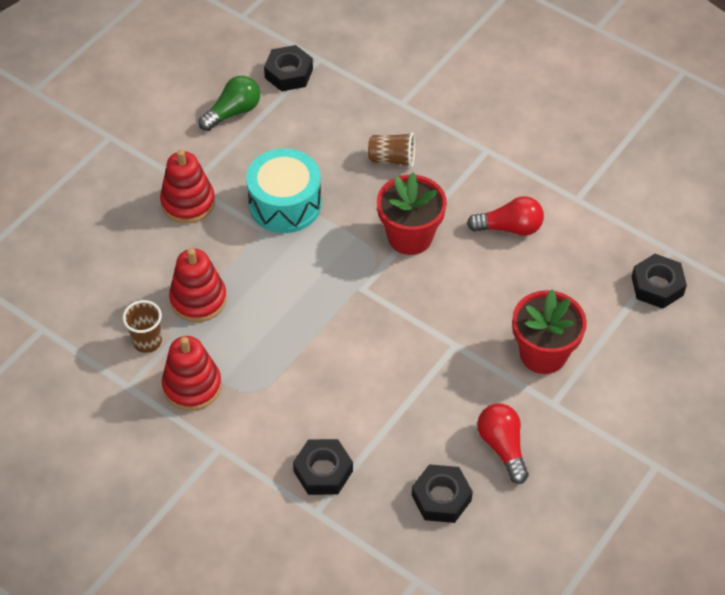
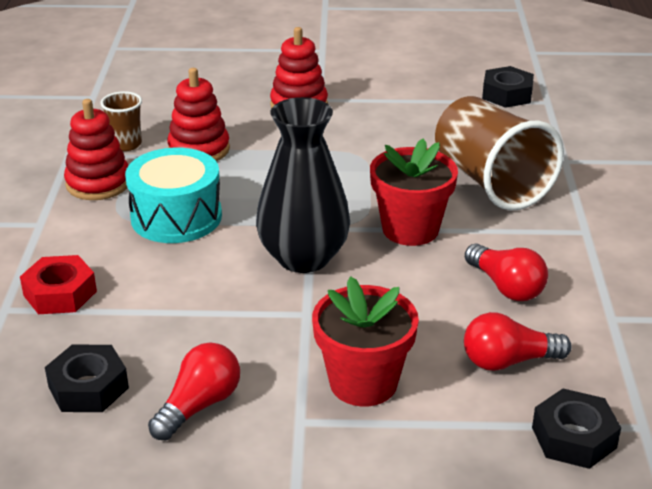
camera: 55 degrees right, 20 degrees down
green light bulb [199,76,260,131] -> none
turquoise drum [246,148,322,233] -> turquoise drum moved to [125,148,222,243]
black nut [293,439,353,495] -> red nut [20,255,97,314]
brown cup [368,132,415,168] -> brown cup [435,96,564,211], size x2.14
none -> black vase [256,97,350,273]
none -> red light bulb [464,312,572,371]

